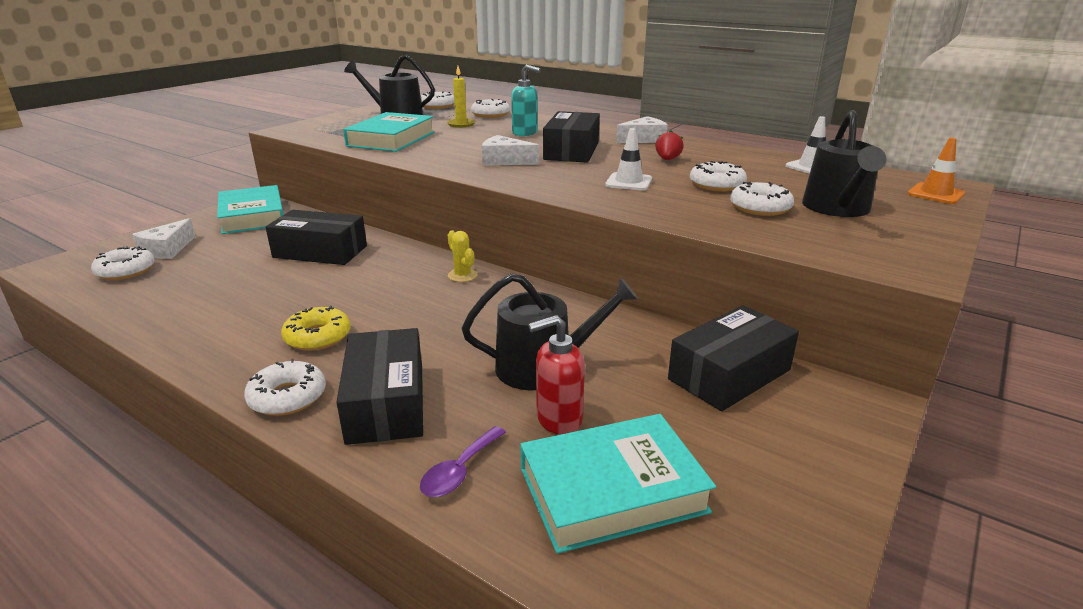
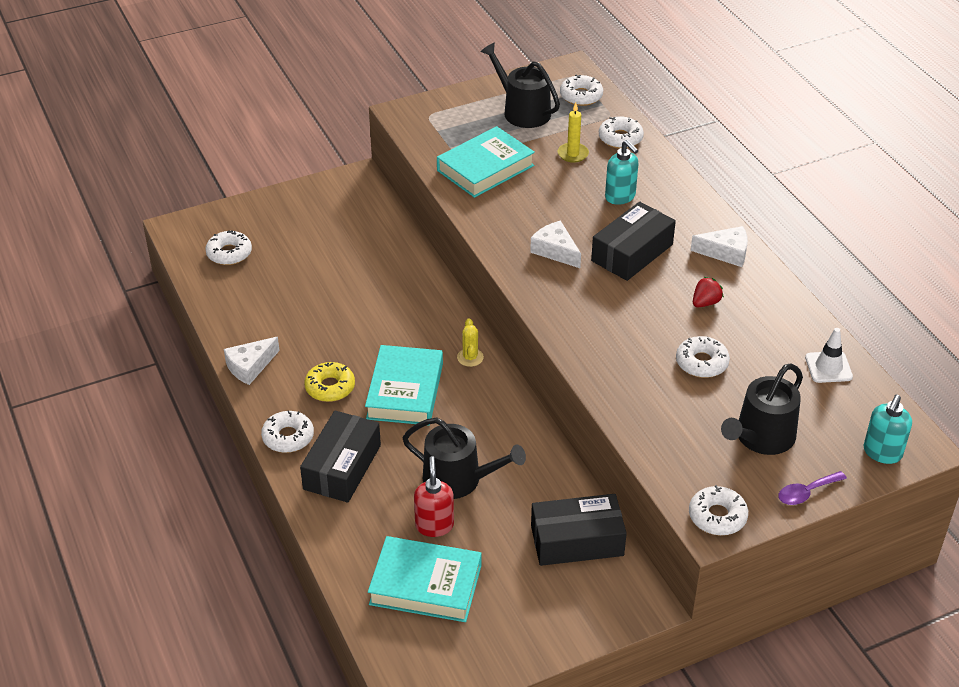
camera: 30 degrees right, 15 degrees up
white cheese [132,218,196,259] -> white cheese moved to [224,337,280,385]
turquoise book [217,185,284,234] -> turquoise book moved to [365,345,443,425]
black box [266,210,367,265] -> none
purple spoon [420,426,506,497] -> purple spoon moved to [778,471,847,505]
red soap dispenser [528,315,585,435] -> red soap dispenser turned 75 degrees clockwise [414,456,454,537]
white traffic cone [605,128,652,190] -> none
white donut [730,182,794,216] -> white donut moved to [689,485,748,536]
orange traffic cone [908,138,965,204] -> turquoise soap dispenser [863,395,912,464]

